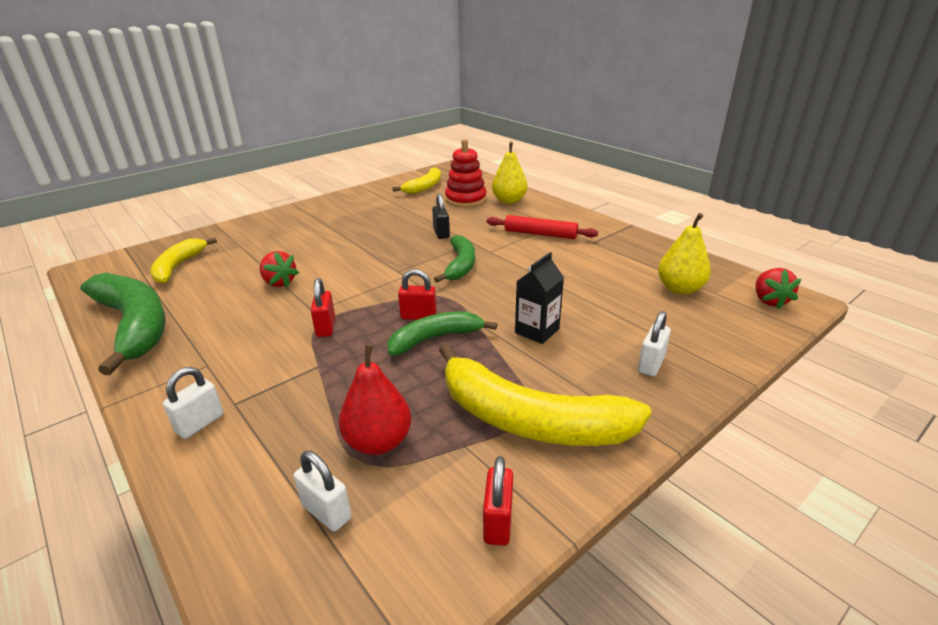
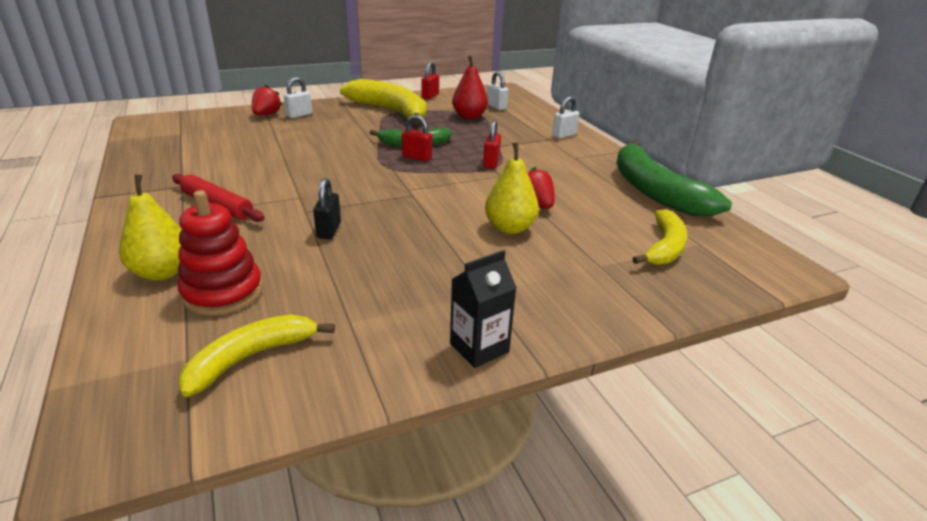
camera: 165 degrees left, 0 degrees up
green banana [434,235,475,282] -> none
black carton [515,252,564,344] -> black carton moved to [450,250,517,368]
yellow pear [658,213,711,295] -> yellow pear moved to [485,142,539,234]
red strawberry [756,268,801,309] -> red strawberry moved to [252,84,283,115]

